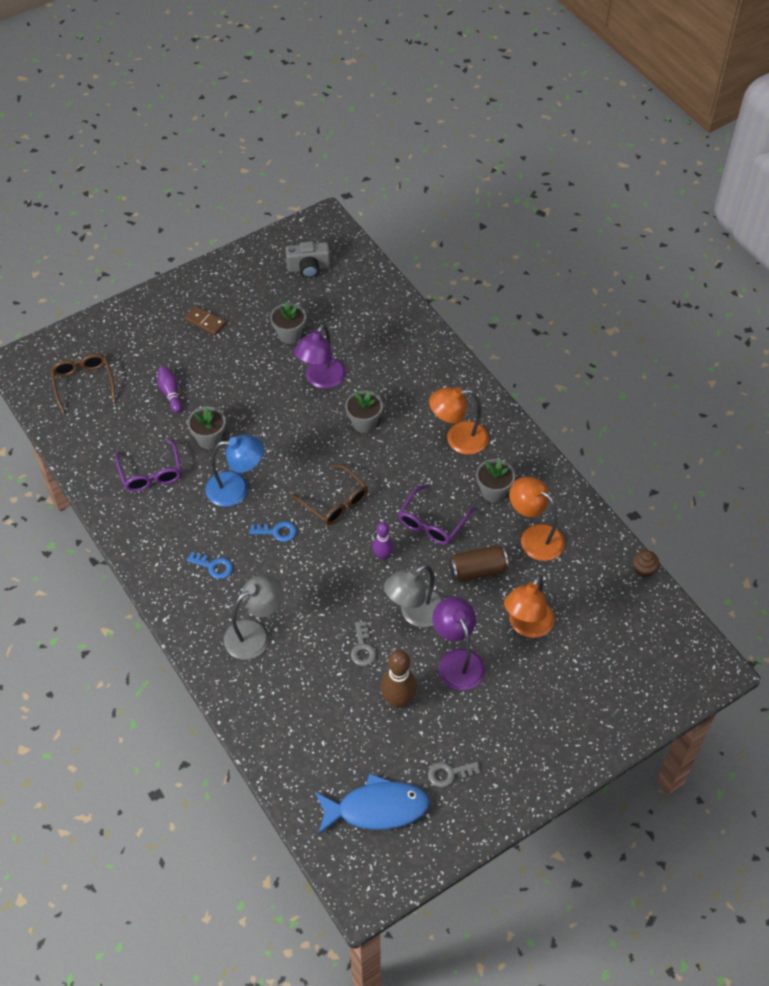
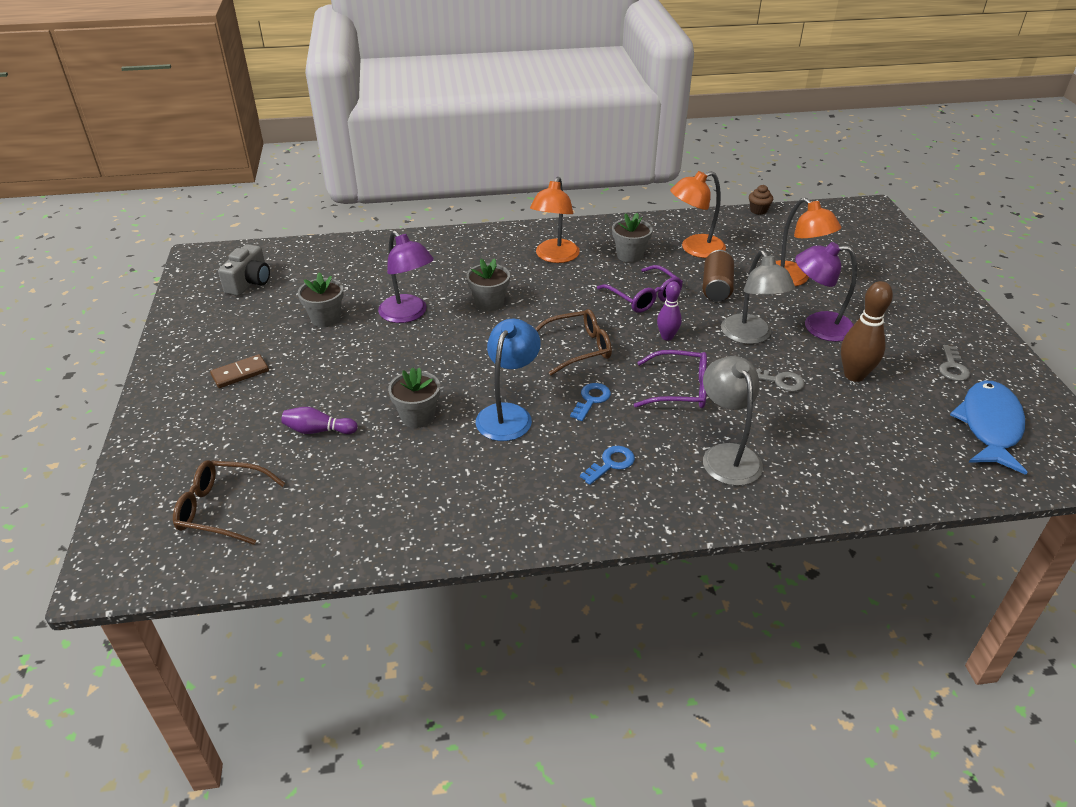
camera: 65 degrees left, 15 degrees down
purple glasses [115,439,182,492] -> purple glasses moved to [634,350,707,408]

